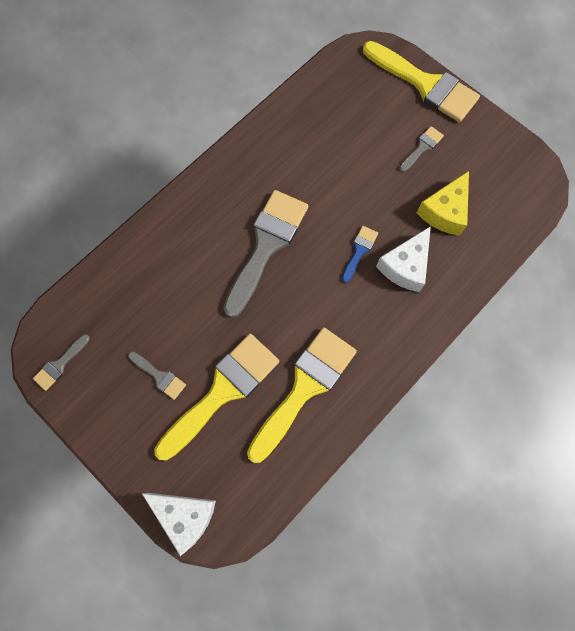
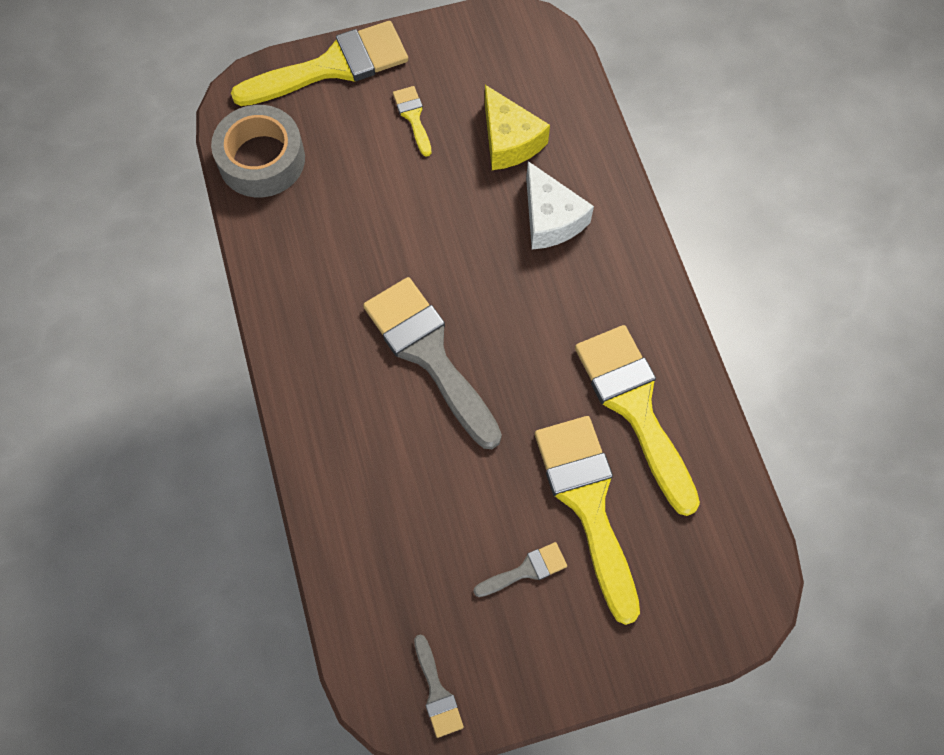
camera: 60 degrees left, 5 degrees down
white cheese [142,493,216,556] -> none
blue brush [342,226,378,283] -> none
grey brush [399,126,444,172] -> yellow brush [393,86,431,157]
none -> grey tape [211,105,305,197]

